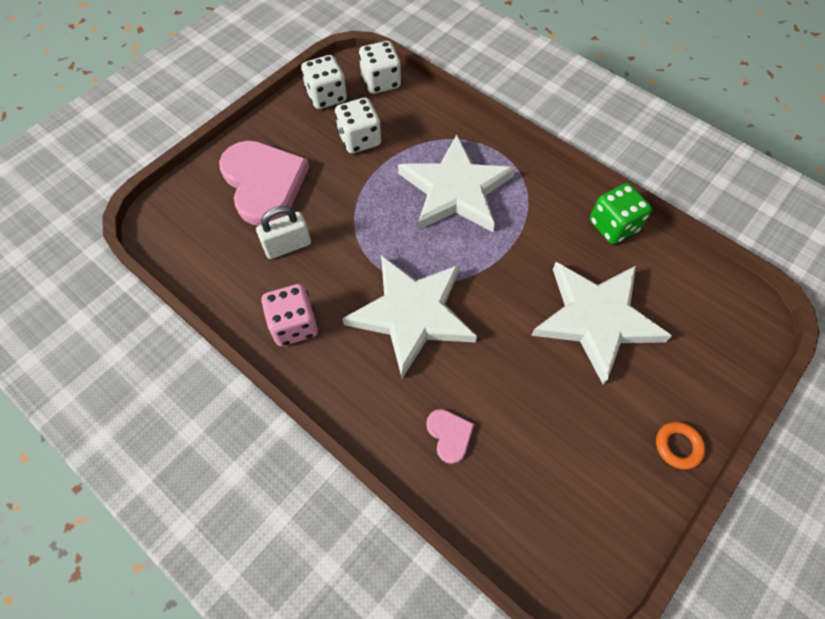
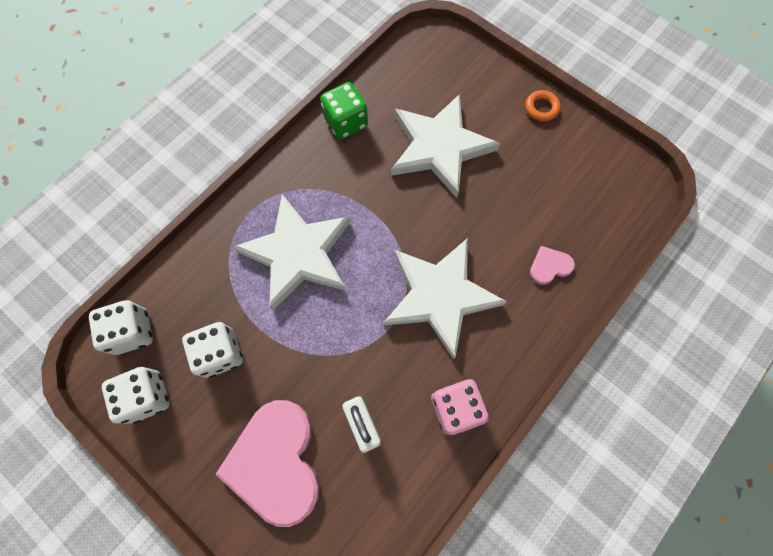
camera: 90 degrees left, 10 degrees up
pink heart [219,141,309,225] -> pink heart turned 75 degrees counterclockwise [215,400,320,527]

